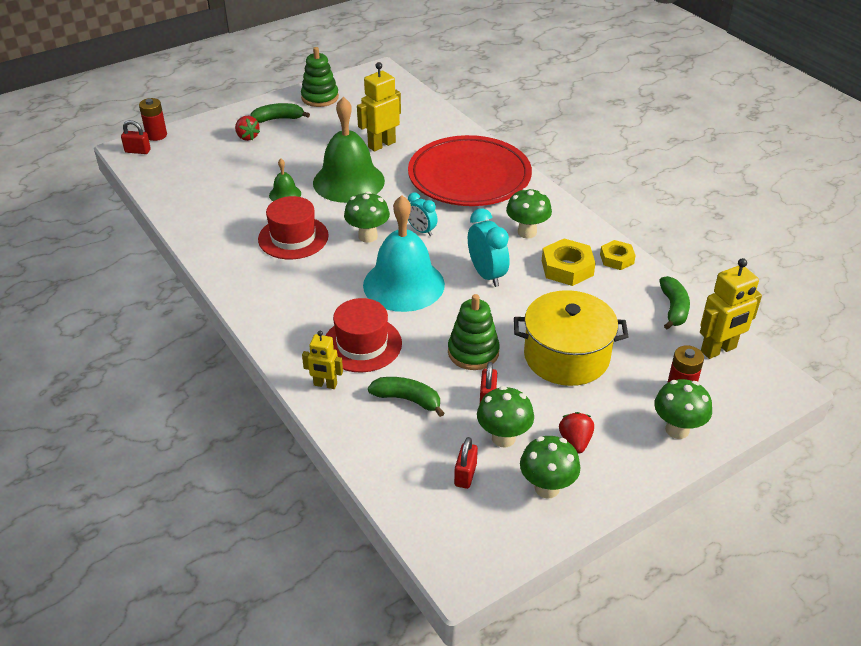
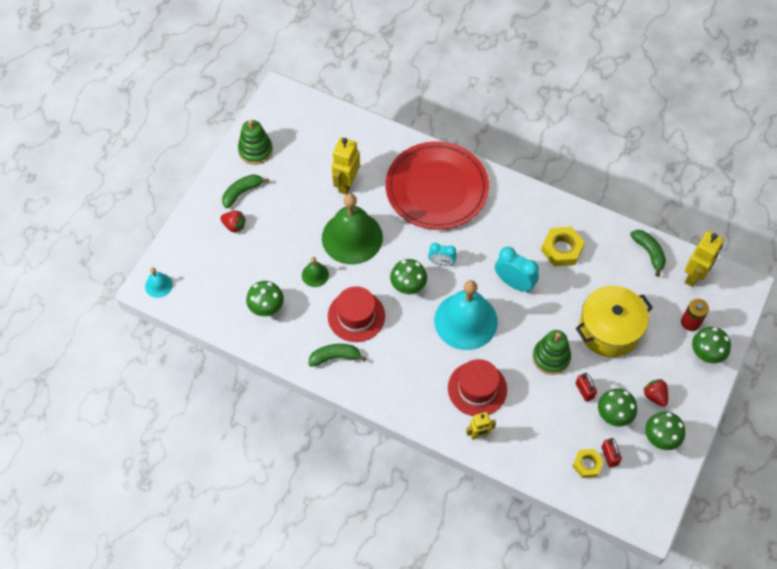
camera: 30 degrees left, 20 degrees up
red padlock [121,120,151,154] -> turquoise bell [145,268,173,298]
red battery [139,98,167,141] -> none
green banana [368,377,444,417] -> green banana moved to [309,344,366,367]
green mushroom [506,188,552,239] -> green mushroom moved to [246,281,284,317]
yellow nut [600,240,636,270] -> yellow nut moved to [573,449,604,478]

